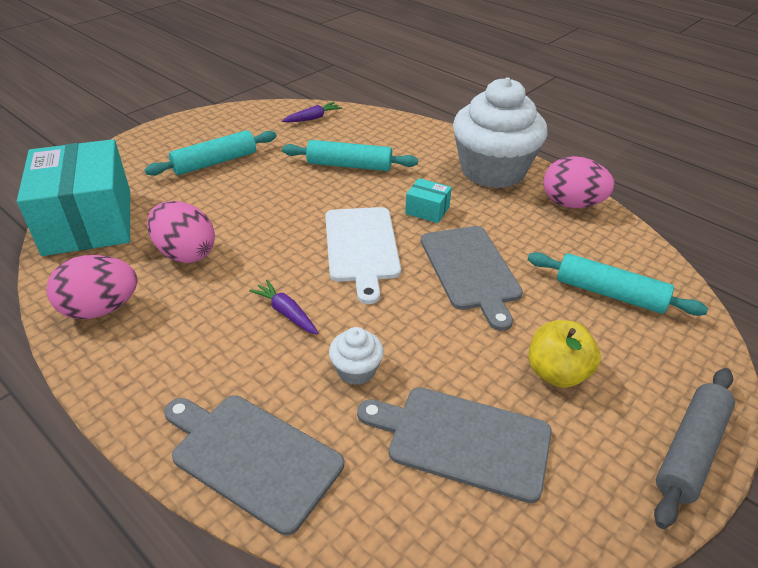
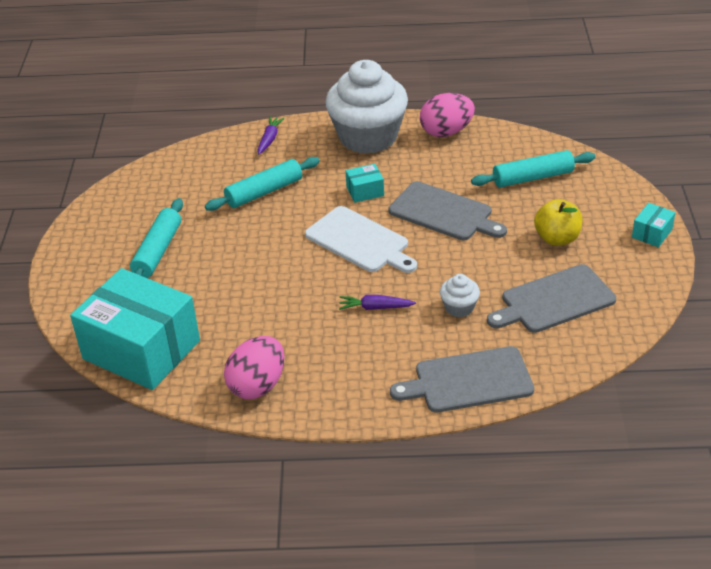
camera: 40 degrees left, 0 degrees up
pink egg [147,201,215,263] -> none
purple carrot [282,102,342,122] -> purple carrot moved to [258,117,285,155]
grey rolling pin [654,368,735,529] -> turquoise box [632,203,675,247]

